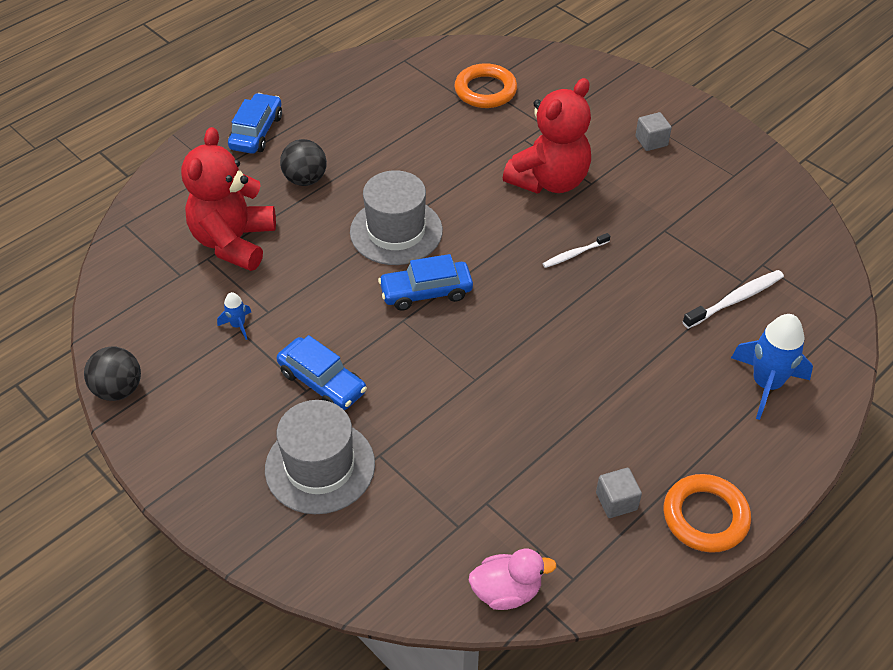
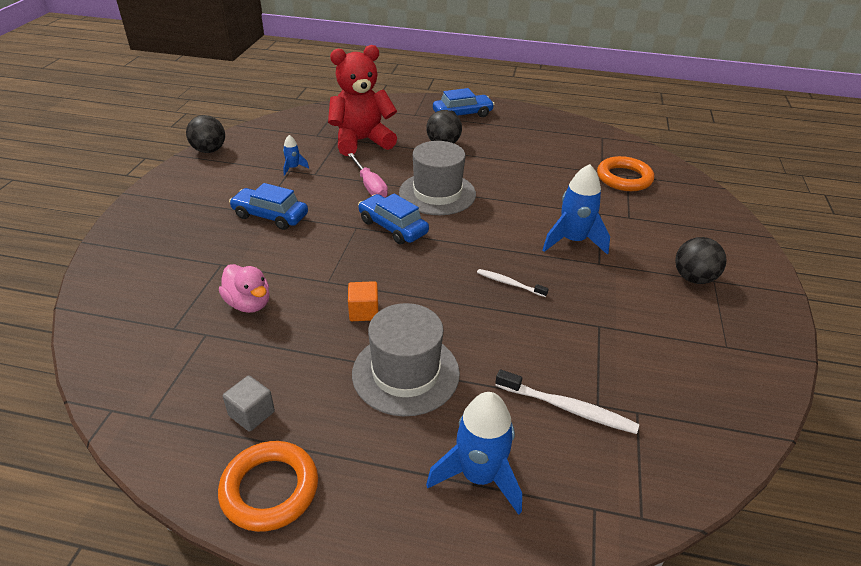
camera: 55 degrees right, 10 degrees down
grey hat [265,400,375,514] -> grey hat moved to [352,303,460,416]
blue car [277,335,367,410] -> blue car turned 105 degrees clockwise [229,183,308,230]
pink duck [468,549,557,610] -> pink duck moved to [219,264,270,313]
red teddy bear [503,78,591,194] -> blue rocket [543,164,610,255]
grey cube [635,112,672,151] -> black ball [675,237,727,284]
none -> pink screwdriver [348,153,388,197]
none -> orange cube [348,281,378,321]

